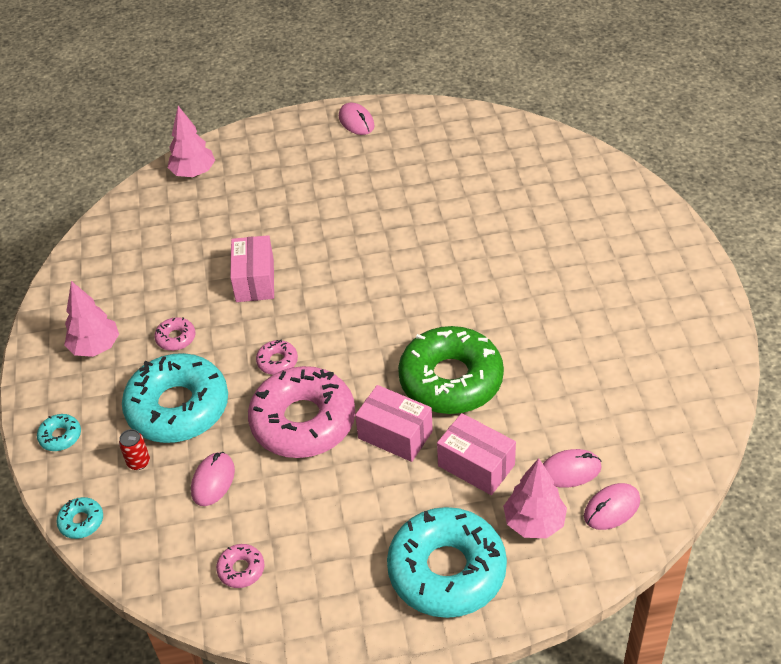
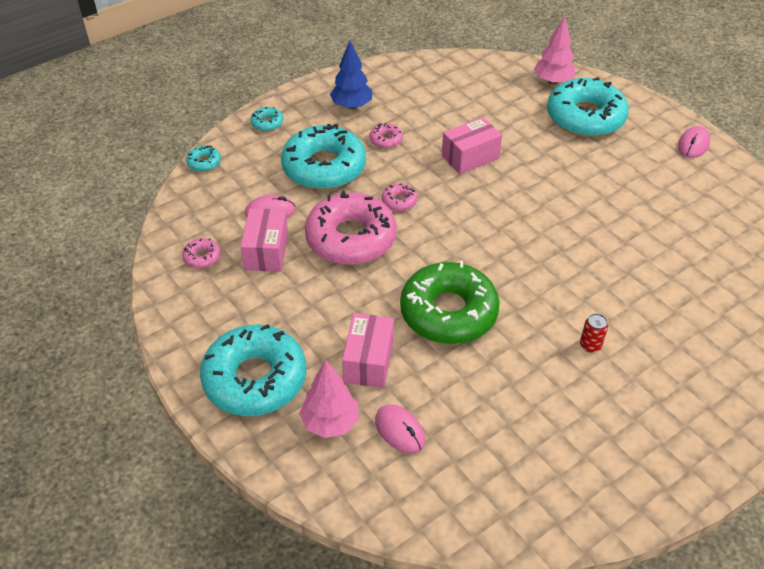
camera: 60 degrees right, 0 degrees up
pink tree [64,281,119,357] -> blue tree [330,41,372,109]
red can [119,429,150,470] -> red can moved to [580,313,608,353]
pink box [355,385,433,462] -> pink box moved to [240,209,288,272]
pink mouse [584,483,640,530] -> none
none -> turquoise donut [547,77,629,137]

